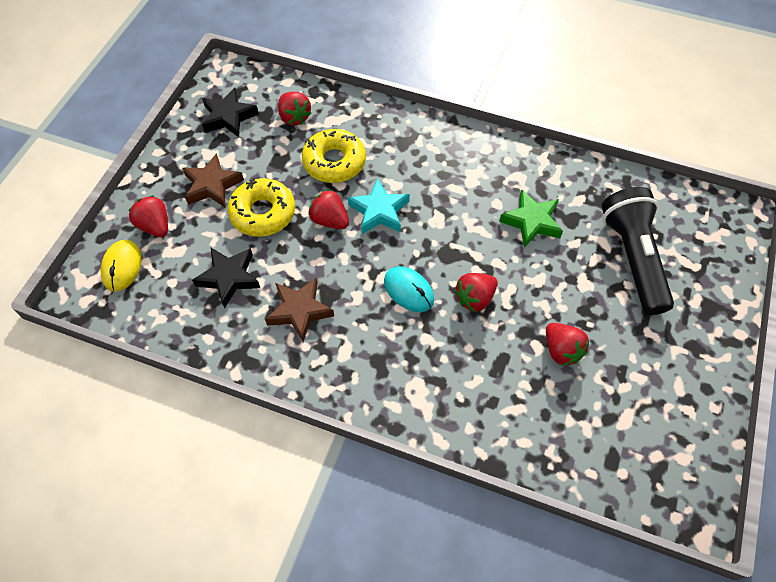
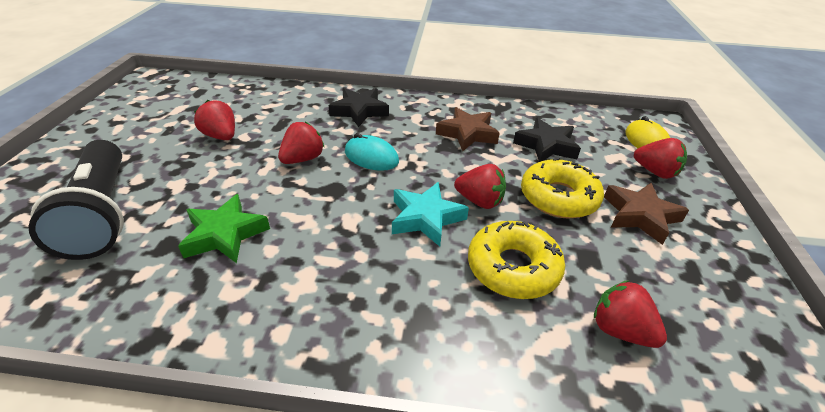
camera: 165 degrees right, 20 degrees down
black star [202,88,259,137] -> black star moved to [329,88,389,127]

